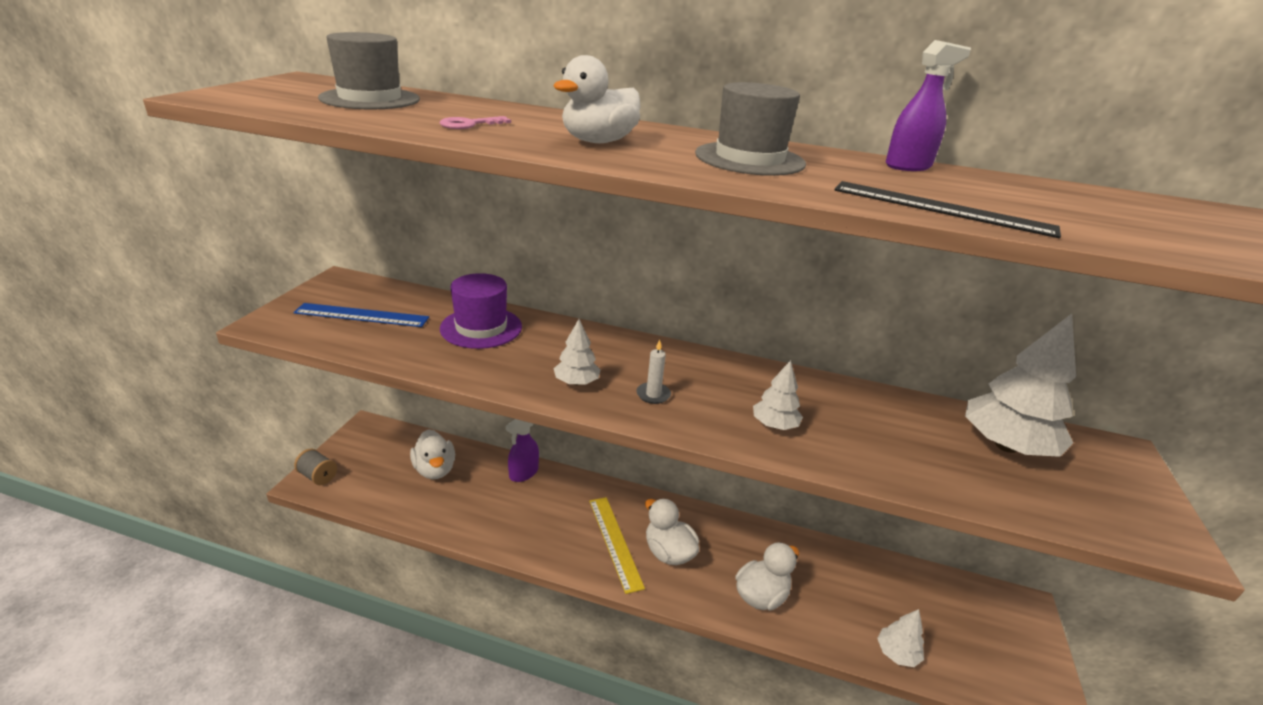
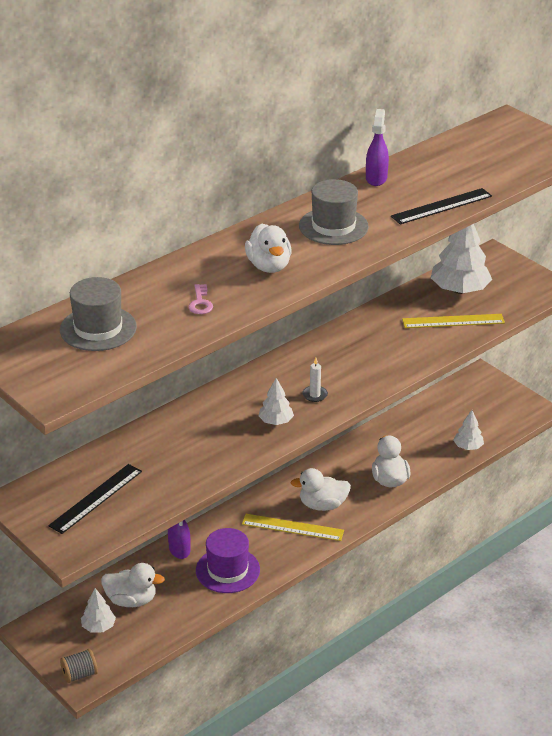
camera: 55 degrees left, 5 degrees up
blue ruler [293,303,429,327] -> black ruler [48,464,142,534]
purple hat [440,273,522,349] -> purple hat moved to [196,528,260,593]
white tree [753,360,803,430] -> white tree moved to [81,588,116,632]
none -> yellow ruler [402,314,505,328]

